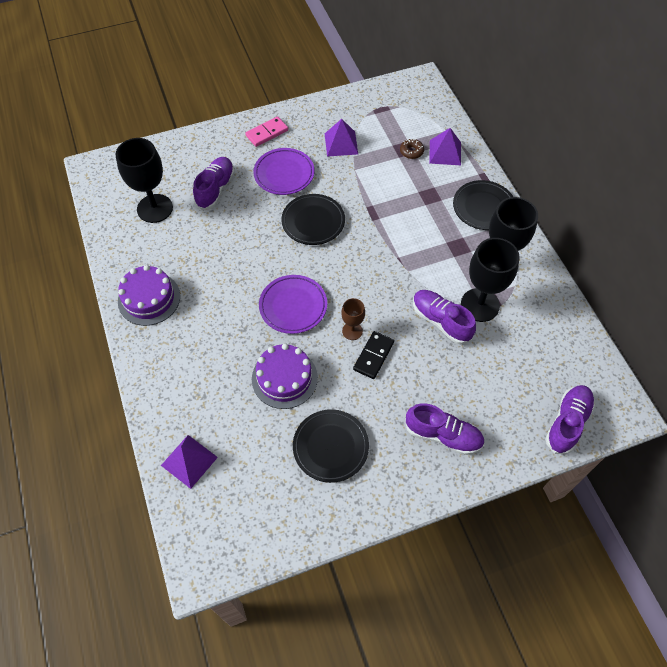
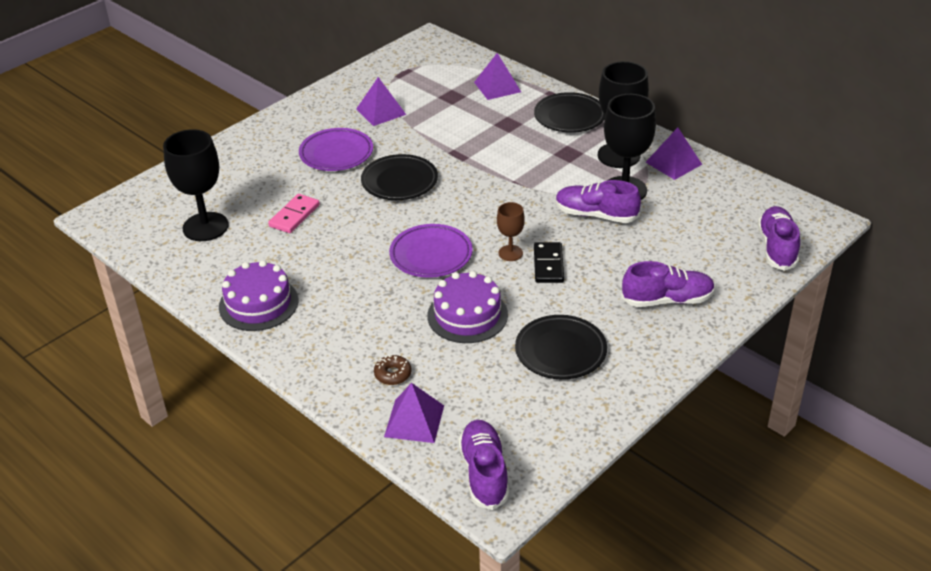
camera: 25 degrees left, 20 degrees down
purple shoe [193,157,235,210] -> purple shoe moved to [458,420,509,510]
pink domino [245,116,288,147] -> pink domino moved to [268,194,320,233]
brown donut [400,139,424,159] -> brown donut moved to [374,354,412,385]
none -> purple pyramid [646,127,702,180]

